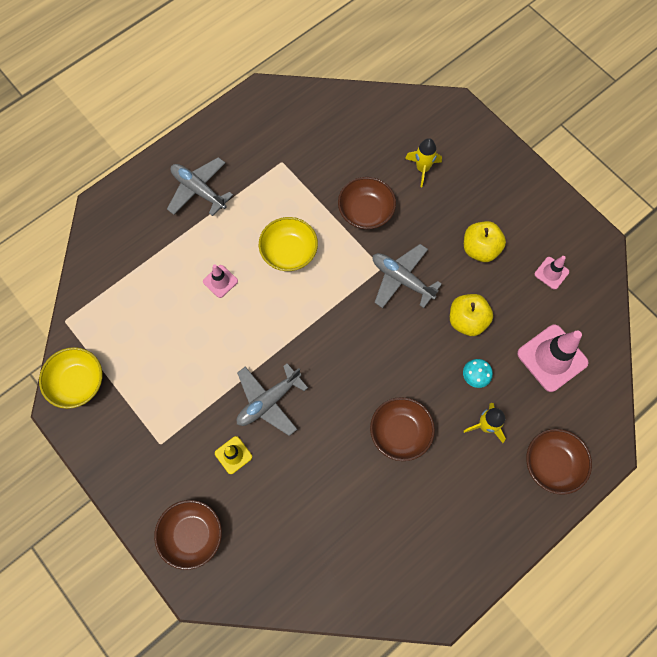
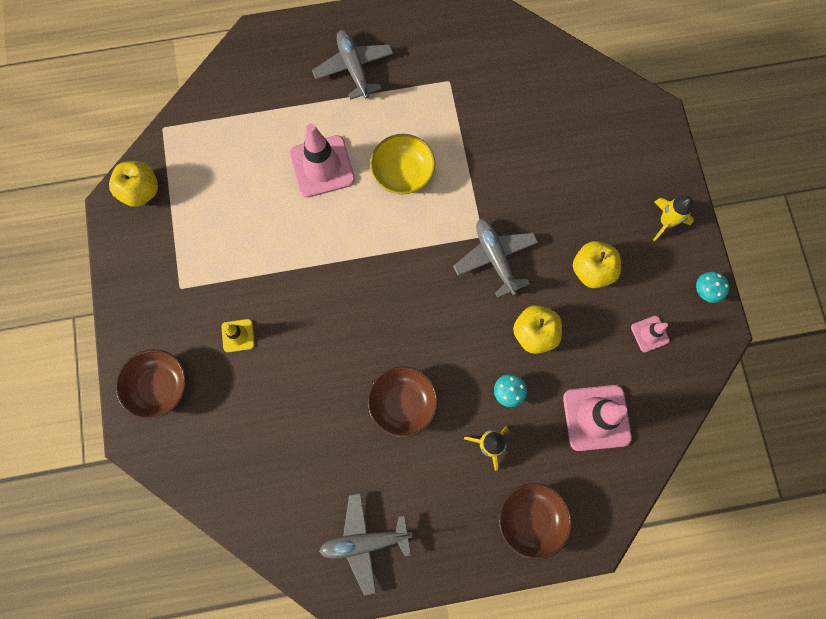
camera: 30 degrees right, 5 degrees up
yellow bowl [39,347,103,409] -> yellow apple [109,161,158,207]
pink traffic cone [203,264,238,298] -> pink traffic cone [290,124,355,198], size x1.93
grey plane [237,363,308,436] -> grey plane moved to [319,493,412,596]
brown bowl [338,177,396,230] -> none
yellow rocket [405,138,442,187] -> yellow rocket moved to [653,196,694,241]
none -> turquoise mushroom [696,272,729,303]

